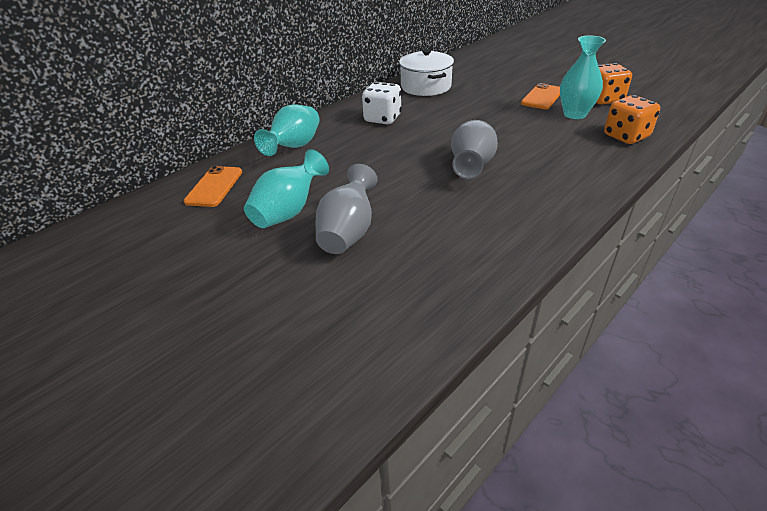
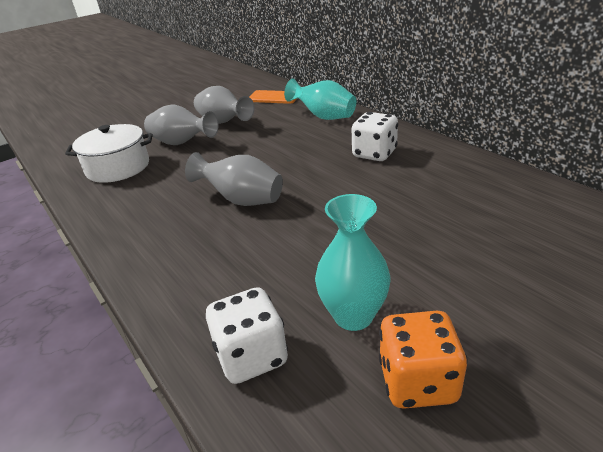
camera: 100 degrees right, 5 degrees down
turquoise vase [244,149,329,228] -> grey vase [194,86,255,124]
white pot [399,49,454,96] -> white pot moved to [65,124,153,183]
orange phone [521,83,560,109] -> none
orange dice [604,95,660,144] -> white dice [206,287,288,384]

